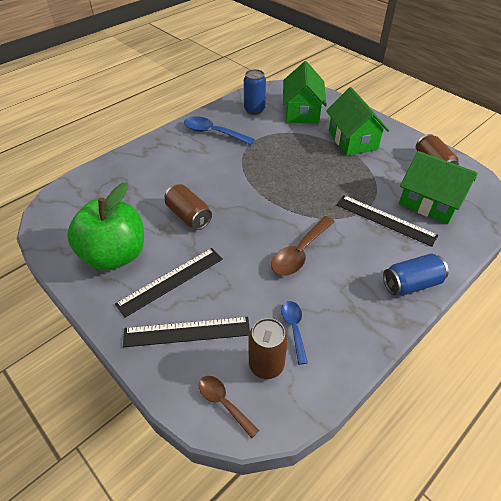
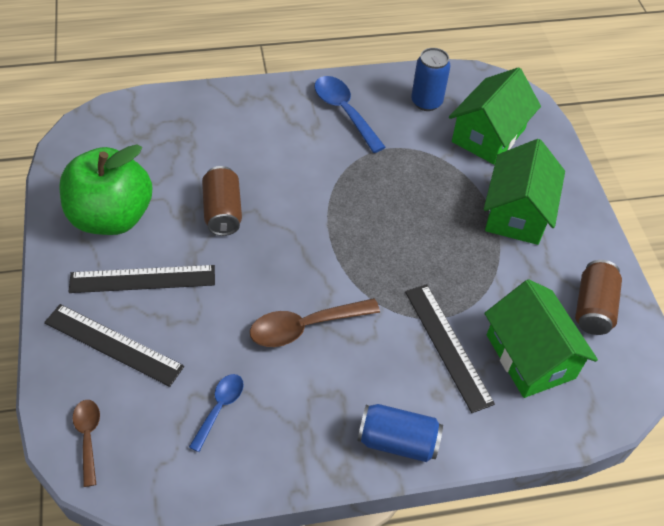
camera: 30 degrees right, 5 degrees up
brown can [249,318,288,379] -> none

